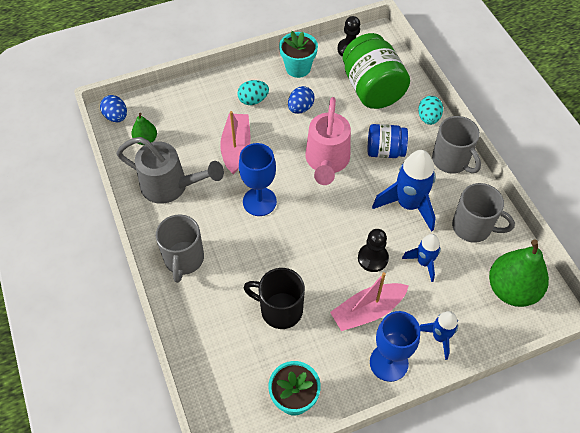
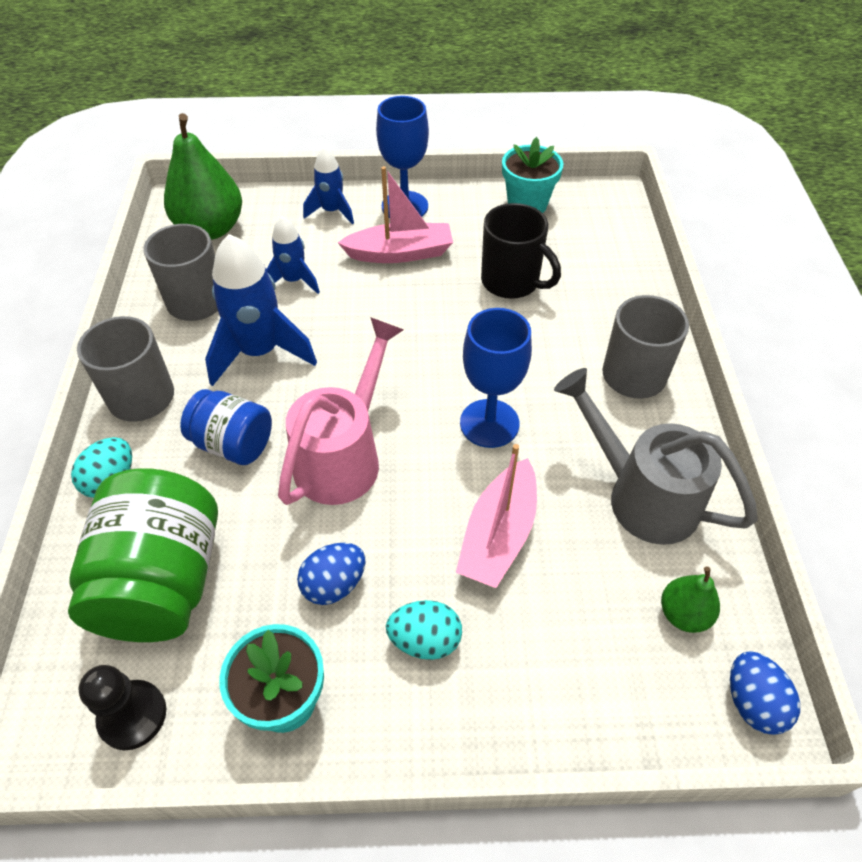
camera: 160 degrees left, 5 degrees down
black pawn [358,229,389,272] -> none

